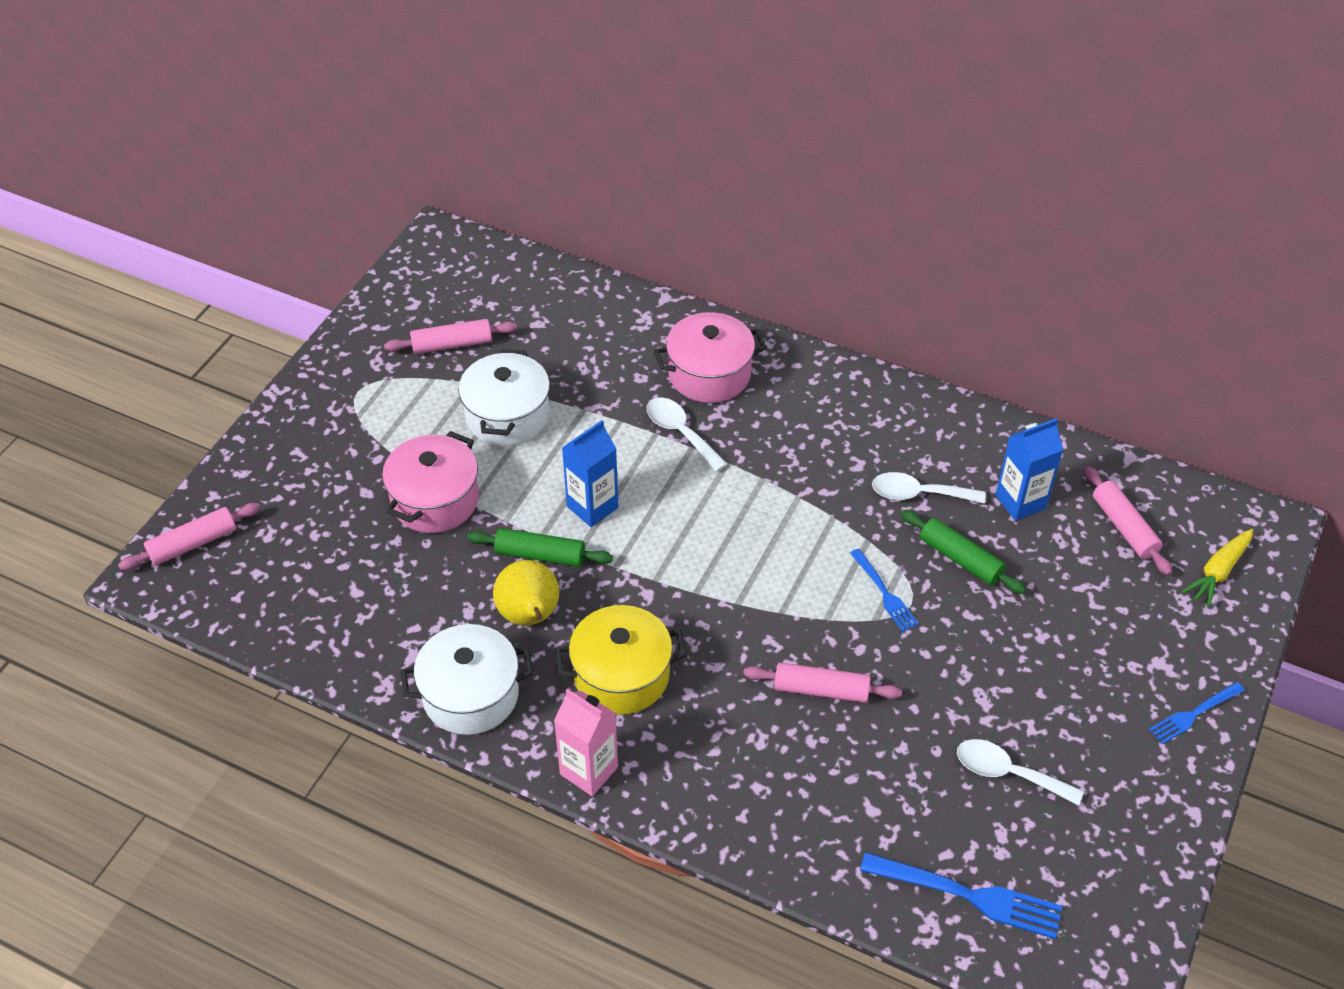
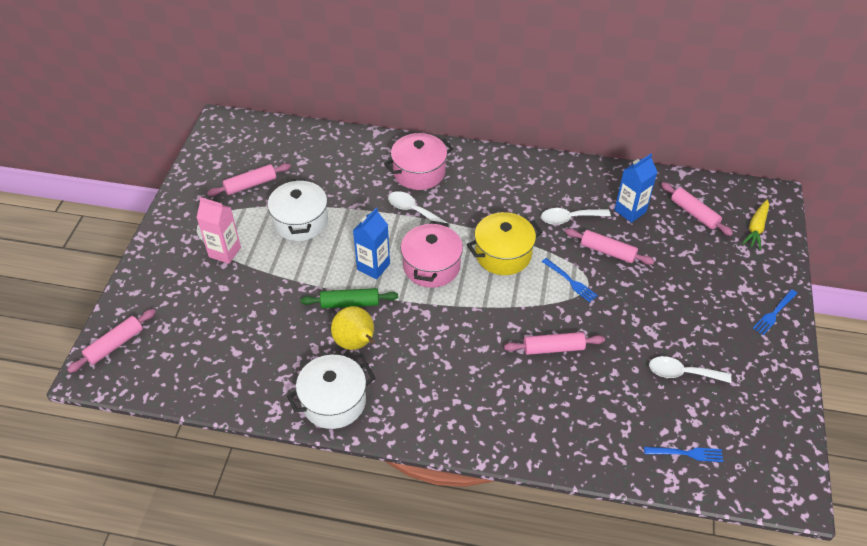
camera: 15 degrees left, 0 degrees up
pink pot [382,431,479,533] -> pink pot moved to [401,221,463,288]
pink carton [554,689,618,796] -> pink carton moved to [196,197,241,264]
yellow pot [555,605,687,714] -> yellow pot moved to [467,212,543,275]
blue fork [860,852,1063,939] -> blue fork [644,447,723,462], size x0.61
green rolling pin [901,510,1026,594] -> pink rolling pin [565,229,654,265]

